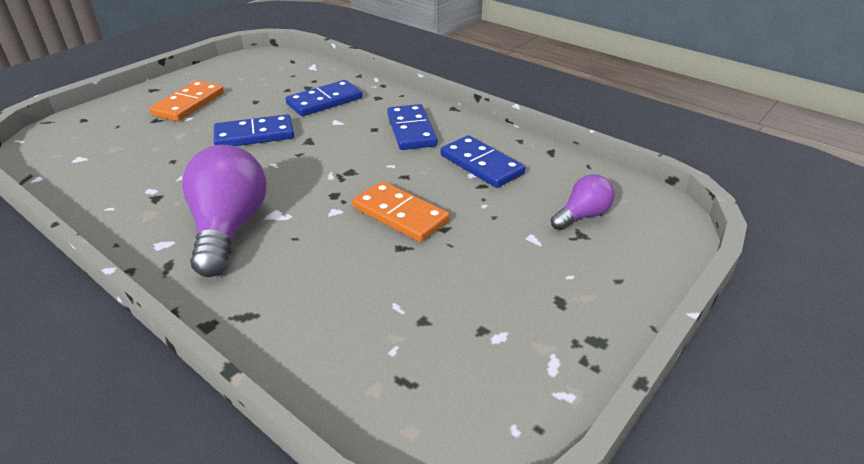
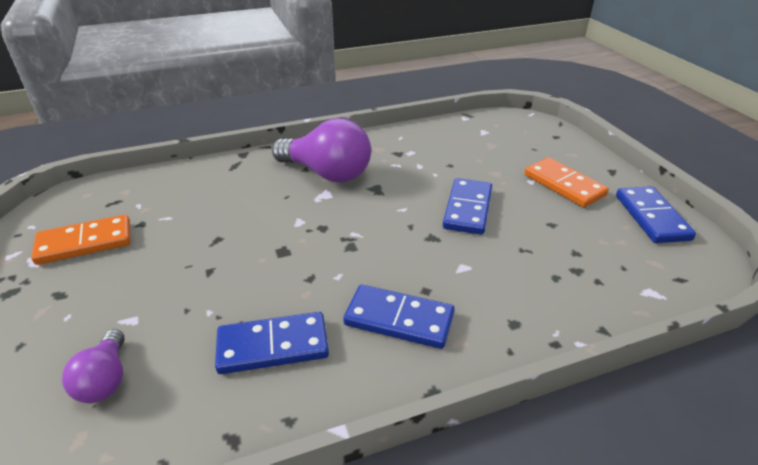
camera: 120 degrees right, 0 degrees up
blue domino [285,80,362,116] -> blue domino moved to [616,186,696,243]
orange domino [352,181,450,242] -> orange domino moved to [31,214,131,265]

